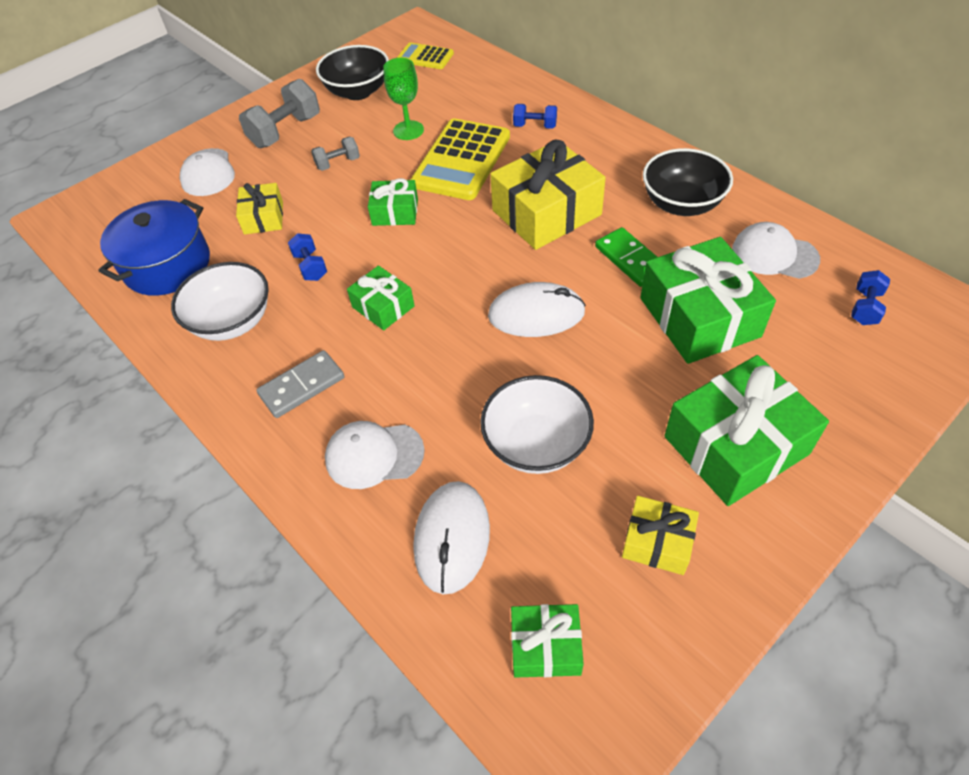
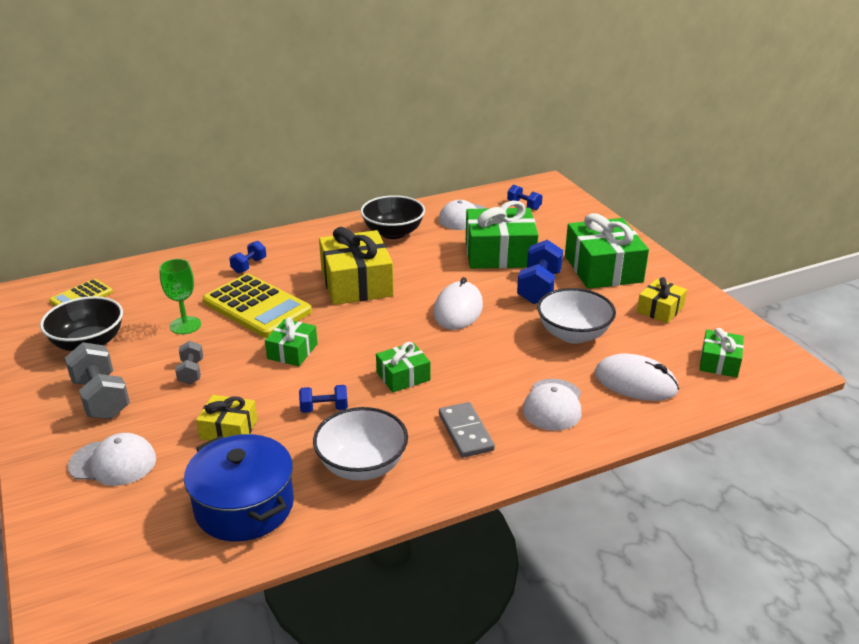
camera: 75 degrees left, 20 degrees down
green domino [595,227,657,287] -> none
none -> blue dumbbell [517,240,563,304]

